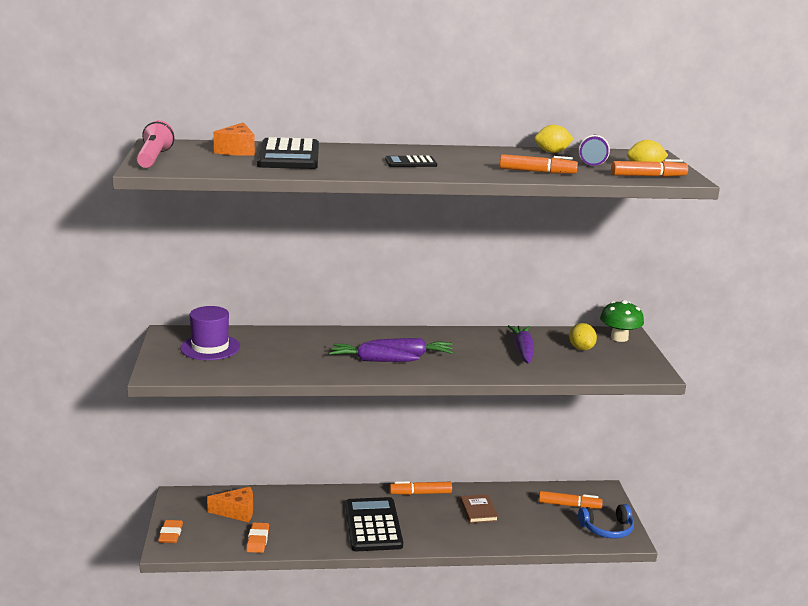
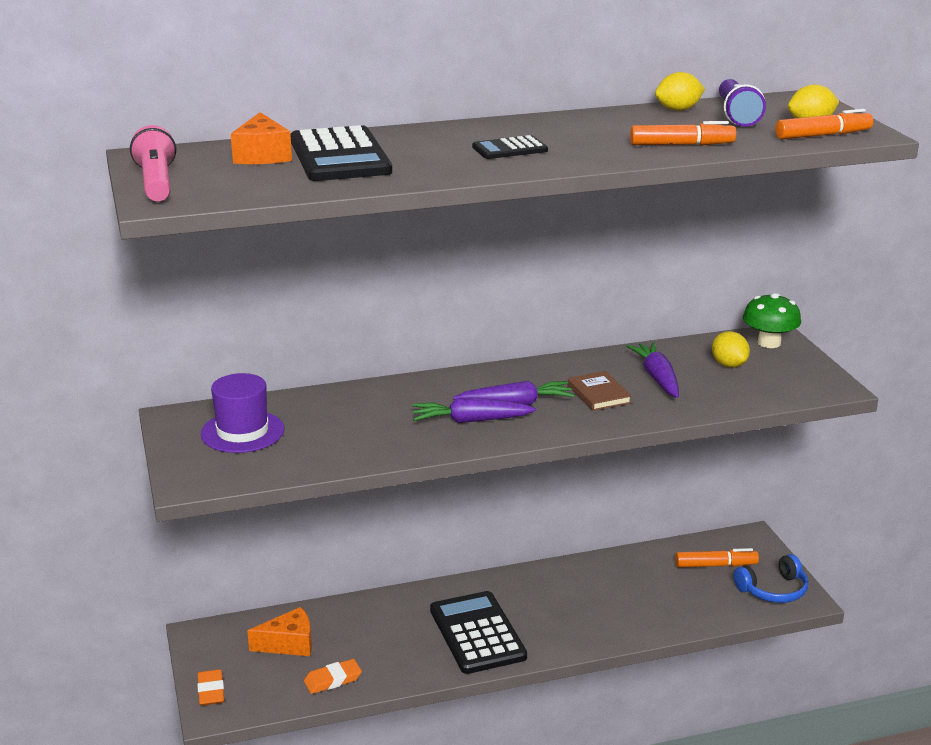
camera: 10 degrees left, 5 degrees up
orange eraser [246,522,269,553] -> orange eraser turned 75 degrees clockwise [304,659,362,694]
orange marker [390,481,452,495] -> none
brown book [460,494,498,523] -> brown book moved to [568,371,632,411]

